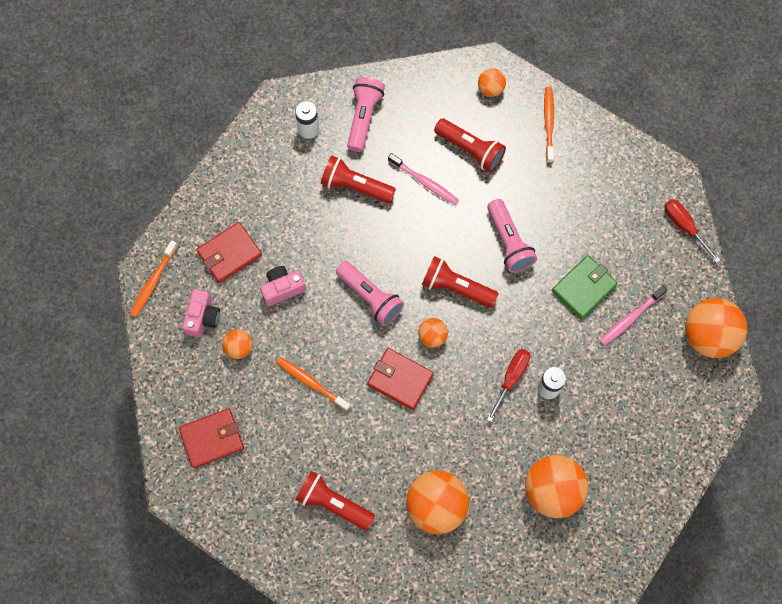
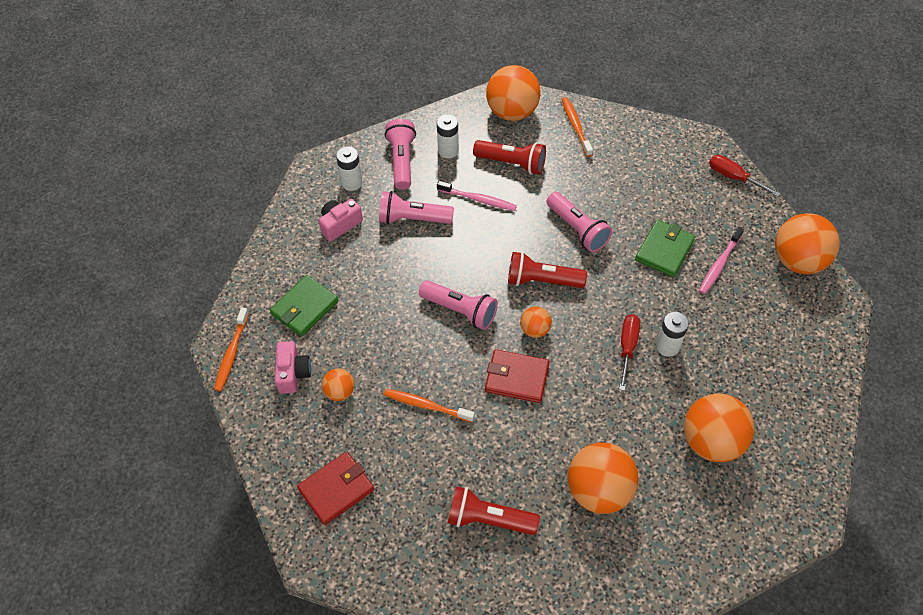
camera: 15 degrees left, 15 degrees down
red wallet [196,222,262,283] -> green wallet [270,275,339,337]
pink camera [260,266,306,306] -> pink camera moved to [319,199,363,241]
red flashlight [321,156,396,203] -> pink flashlight [379,191,454,224]
orange ball [478,68,506,97] -> orange ball [486,65,541,121], size x1.99
none -> white battery [437,114,459,159]

